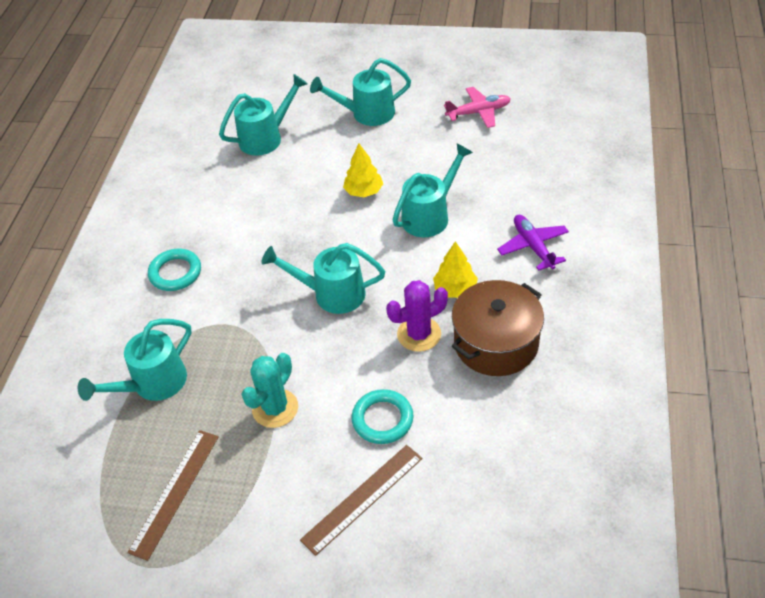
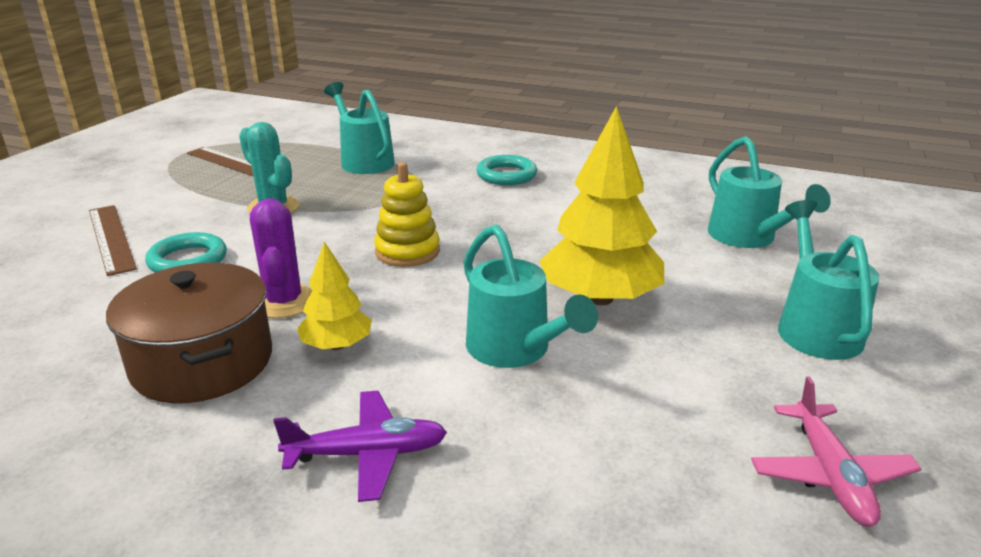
camera: 100 degrees right, 20 degrees down
turquoise watering can [261,243,385,314] -> yellow stacking toy [374,162,440,267]
yellow tree [343,144,383,197] -> yellow tree [539,106,664,305], size x1.86

